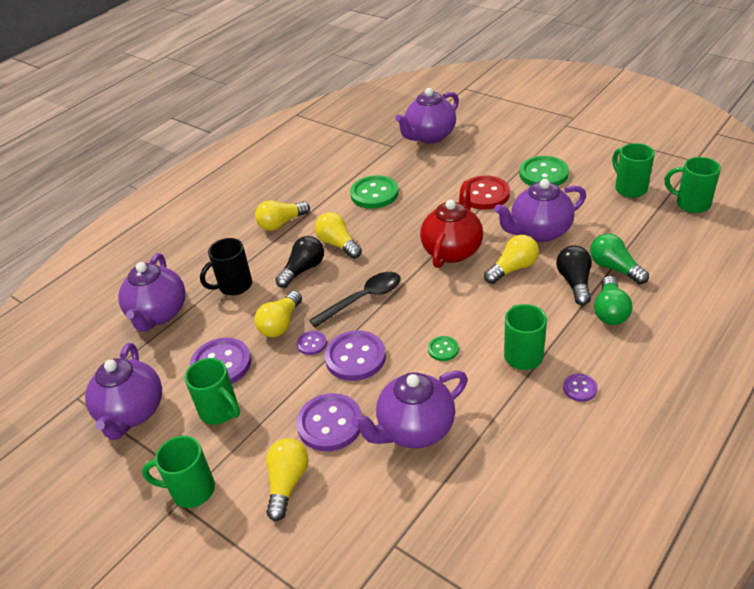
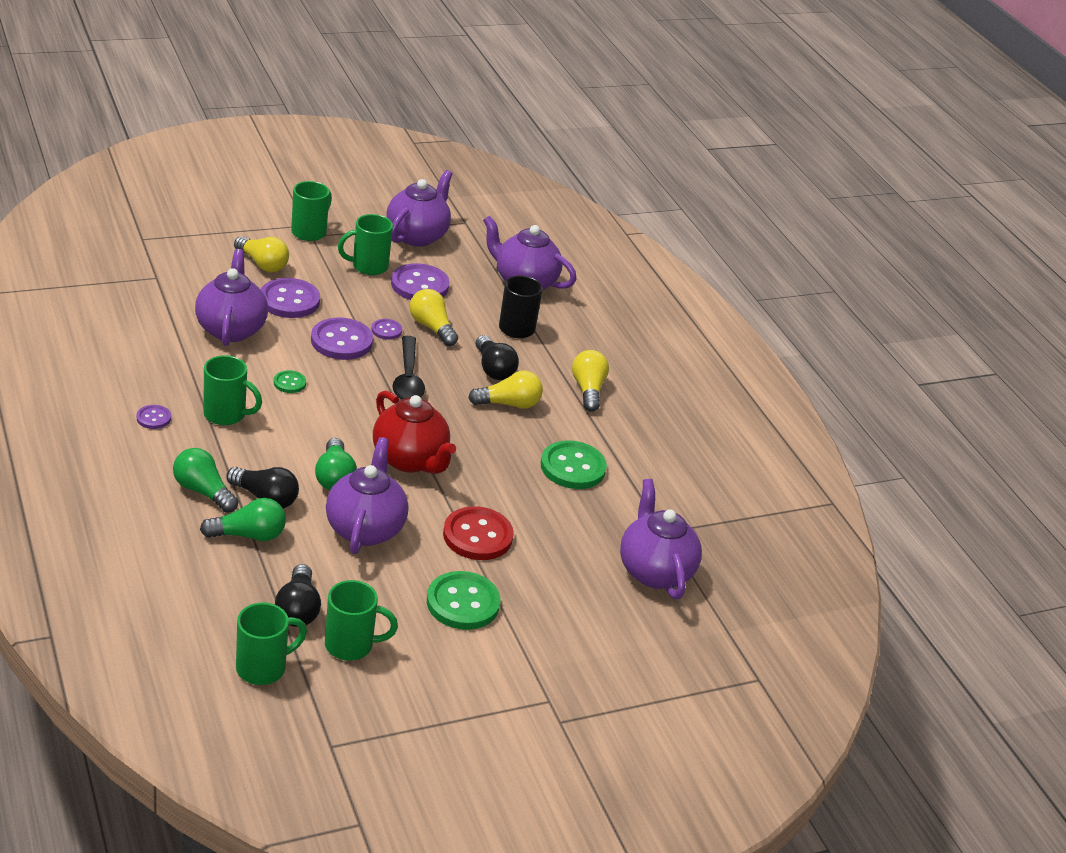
camera: 110 degrees right, 5 degrees down
purple teapot [85,343,162,440] -> purple teapot turned 90 degrees clockwise [387,170,453,247]
yellow light bulb [484,235,539,284] -> green light bulb [315,438,357,490]
none -> black light bulb [275,564,321,627]

